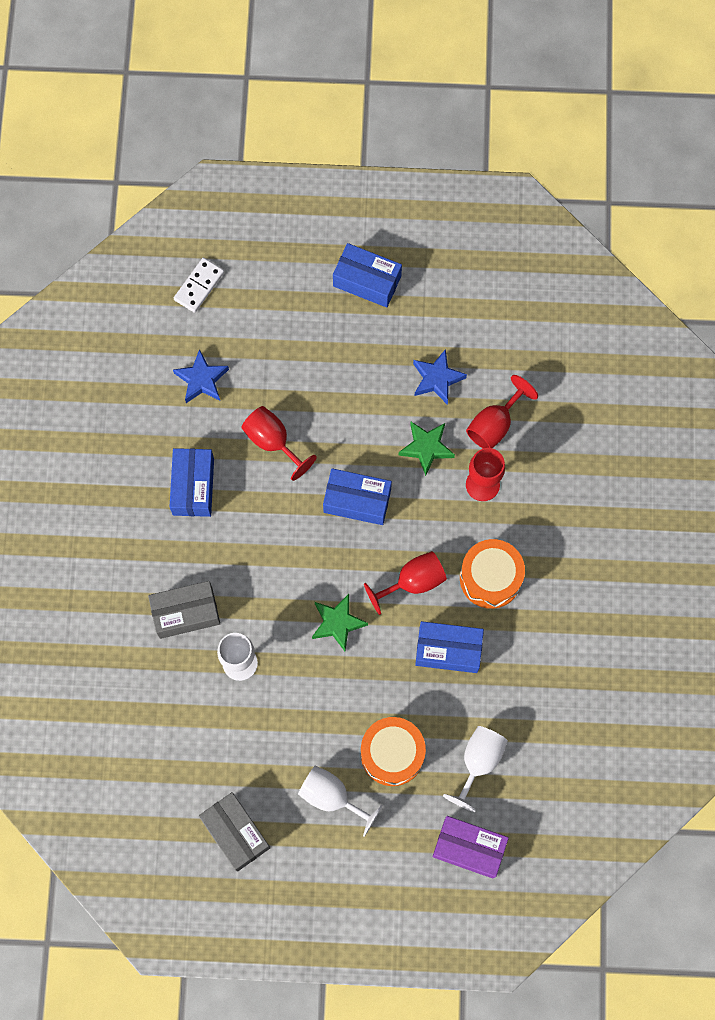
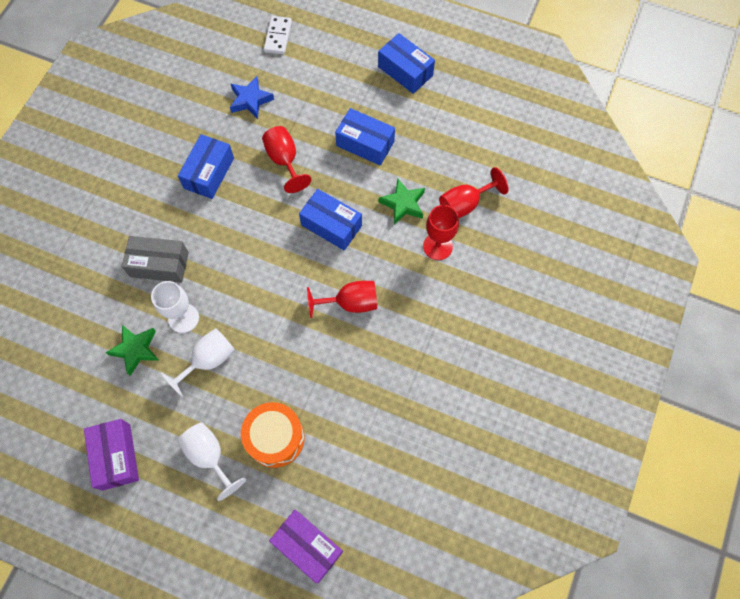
camera: 20 degrees right, 5 degrees down
white domino [174,258,224,313] -> white domino turned 45 degrees counterclockwise [264,16,292,54]
grey box [199,792,270,872] -> purple box [84,419,139,491]
green star [312,594,368,651] -> green star moved to [105,325,159,376]
blue star [413,349,467,405] -> none
blue box [415,621,484,673] -> blue box moved to [335,108,395,166]
white goblet [443,726,508,812] -> white goblet moved to [161,328,235,397]
orange drum [460,539,525,609] -> none

